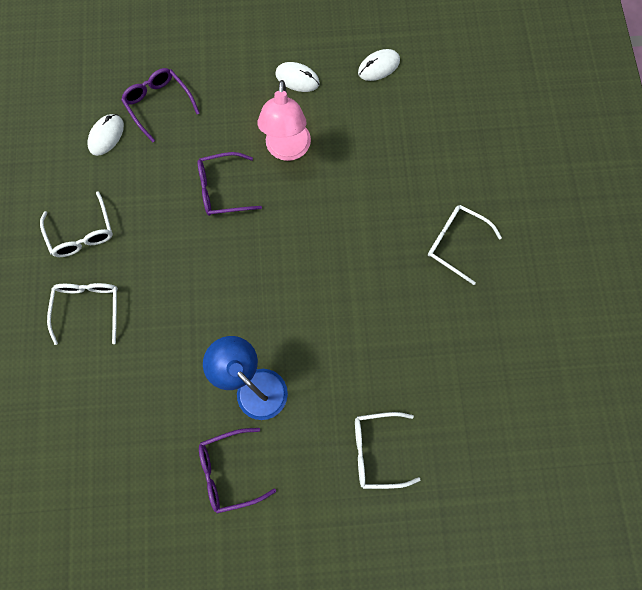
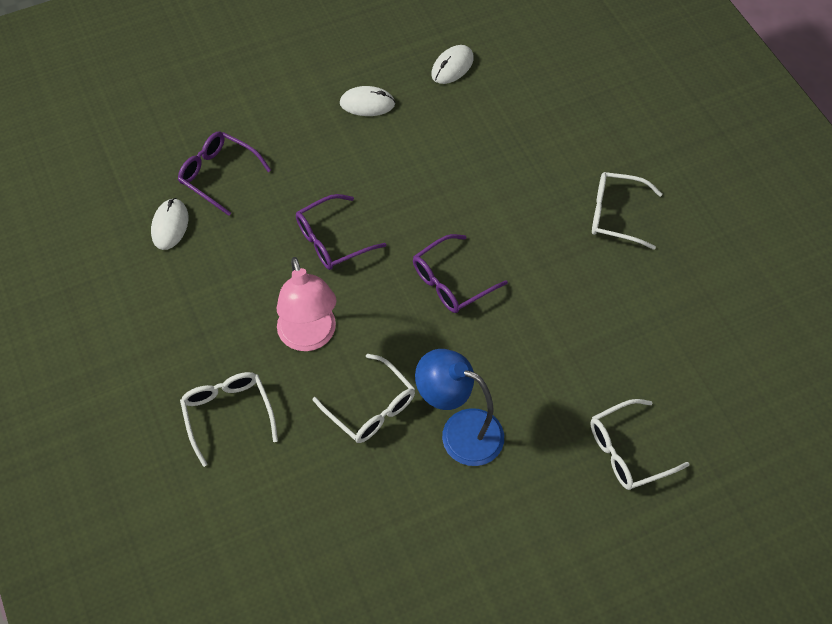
camera: 20 degrees left, 15 degrees down
white glasses [40,191,113,257] -> white glasses moved to [313,354,415,443]
purple glasses [199,428,276,513] -> purple glasses moved to [413,234,508,313]
pink lamp [257,80,311,161] -> pink lamp moved to [276,257,337,351]

